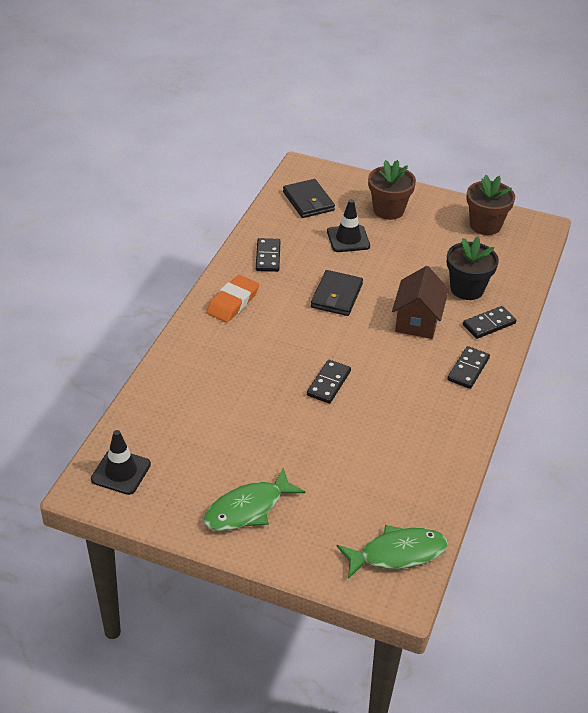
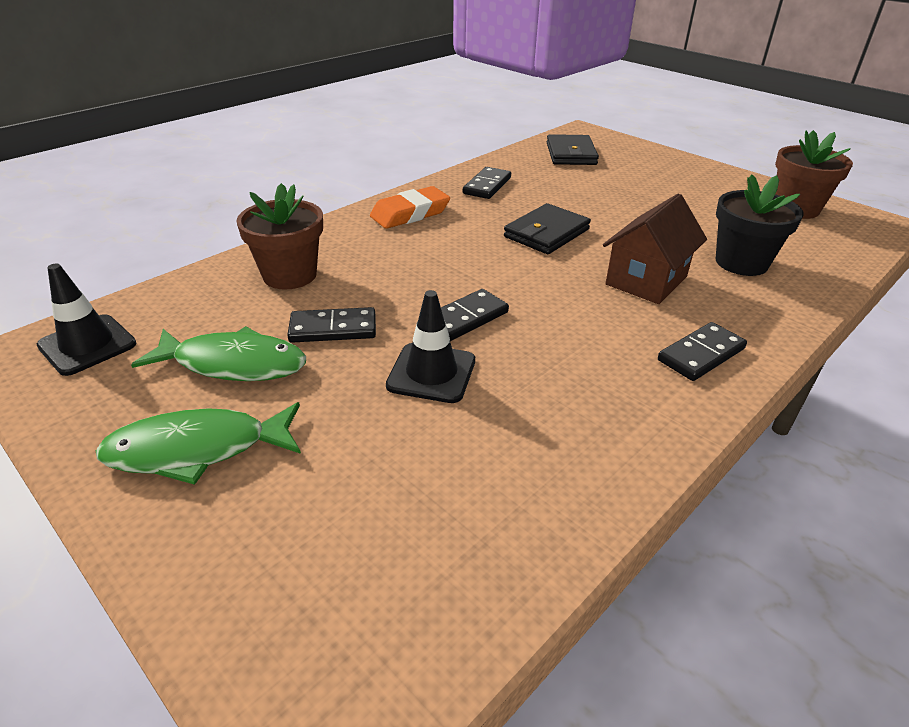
camera: 25 degrees right, 5 degrees down
black traffic cone [327,199,370,252] -> black traffic cone moved to [386,290,475,403]
green fish [336,525,448,579] -> green fish moved to [131,326,306,381]
brown flower pot [368,160,416,220] -> brown flower pot moved to [236,183,323,290]
black domino [463,306,516,339] -> black domino moved to [287,307,376,343]

